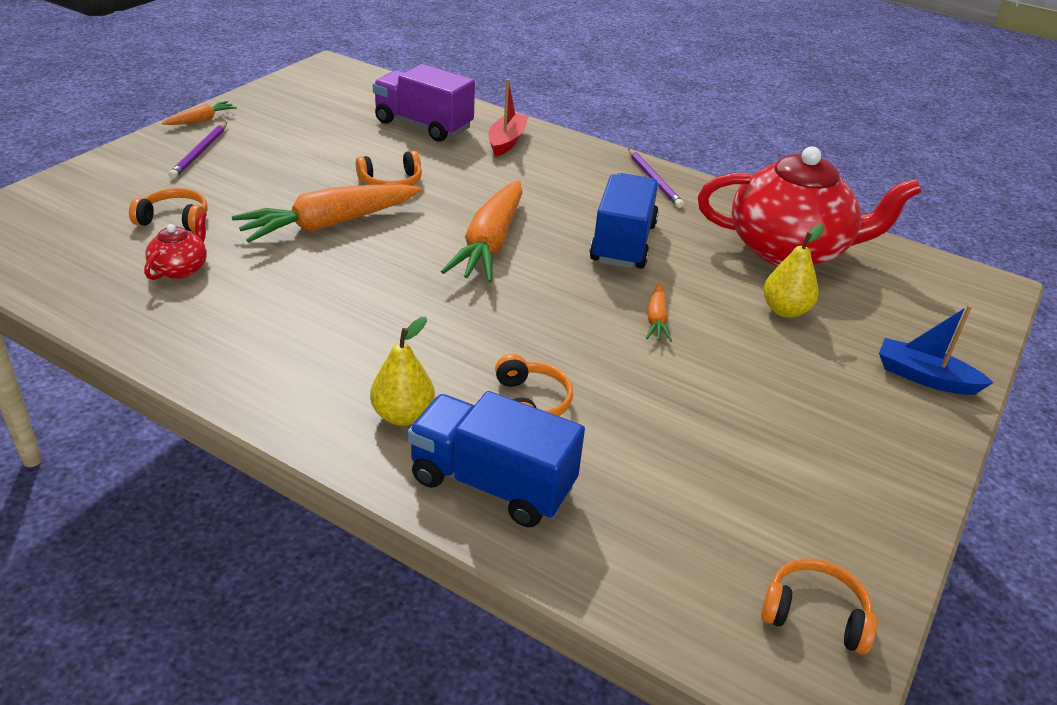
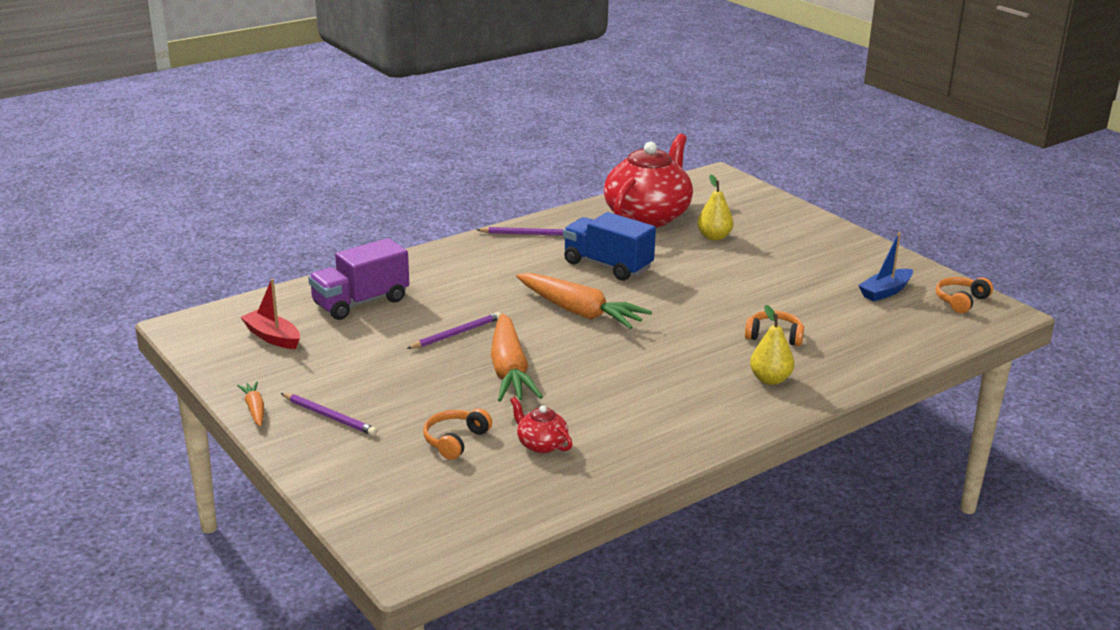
camera: 65 degrees left, 10 degrees down
orange headphones [356,151,422,186] -> purple pencil [406,312,501,349]
blue truck [407,391,585,527] -> none
red boat [489,79,529,156] -> red boat moved to [240,279,300,349]
orange carrot [646,282,672,342] -> none
blue boat [879,305,993,395] -> blue boat moved to [858,232,913,301]

